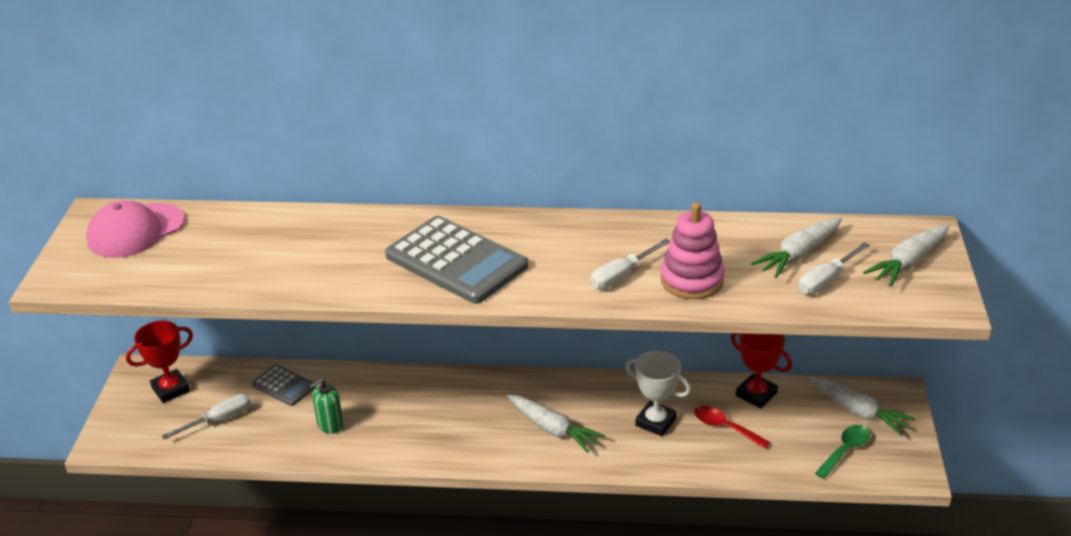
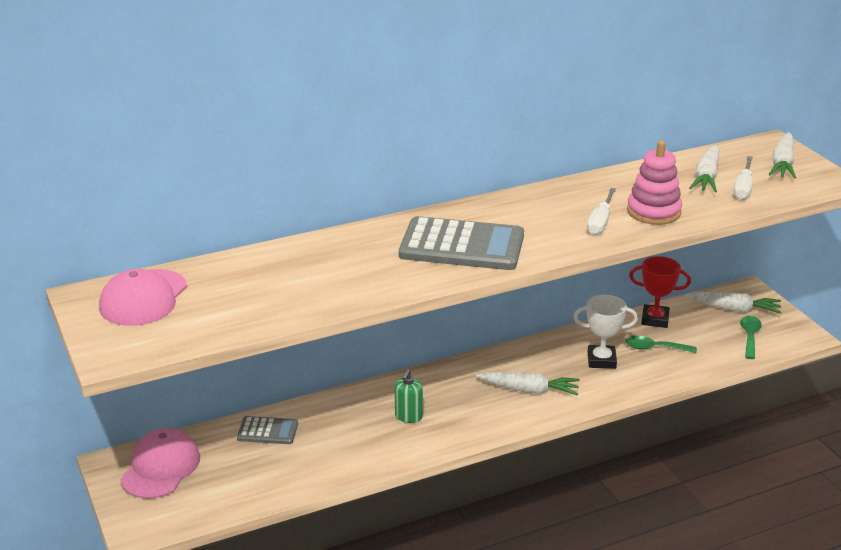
camera: 30 degrees left, 5 degrees down
red trophy [126,320,193,403] -> pink cap [120,428,200,499]
white screwdriver [162,394,251,439] -> none
green soap dispenser [309,378,343,434] -> green soap dispenser moved to [395,369,423,423]
red spoon [694,406,770,449] -> green spoon [625,336,697,353]

